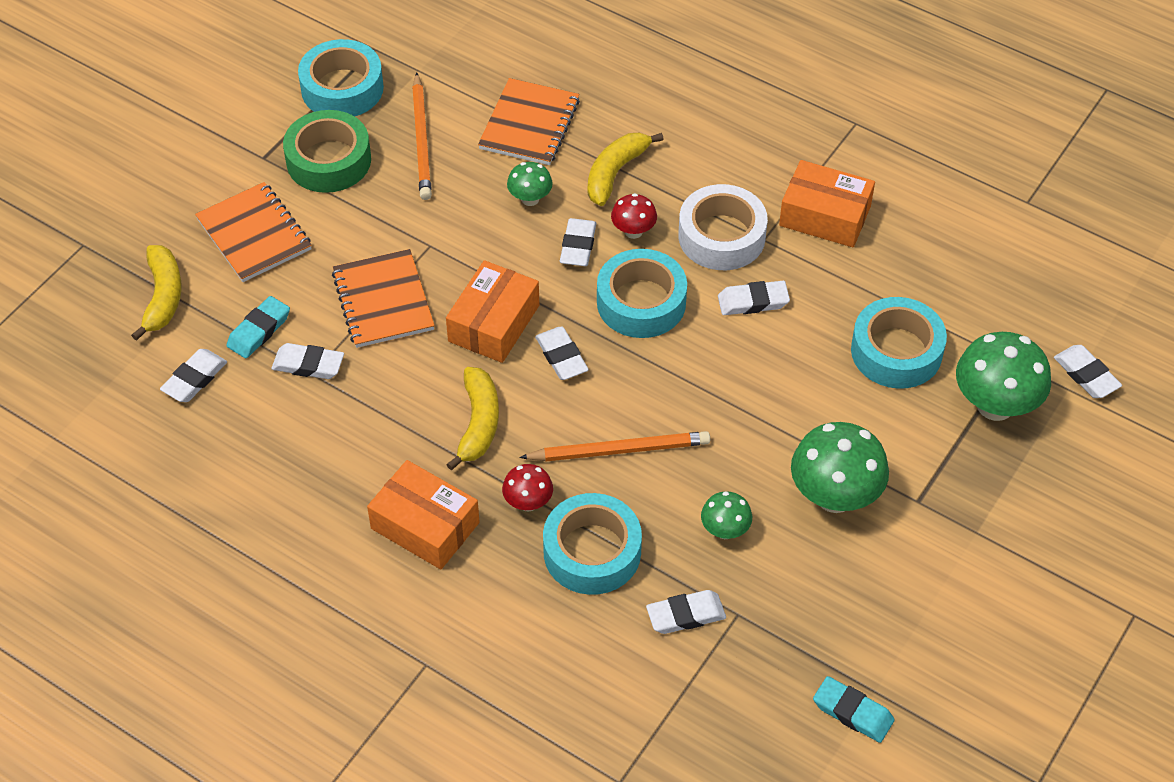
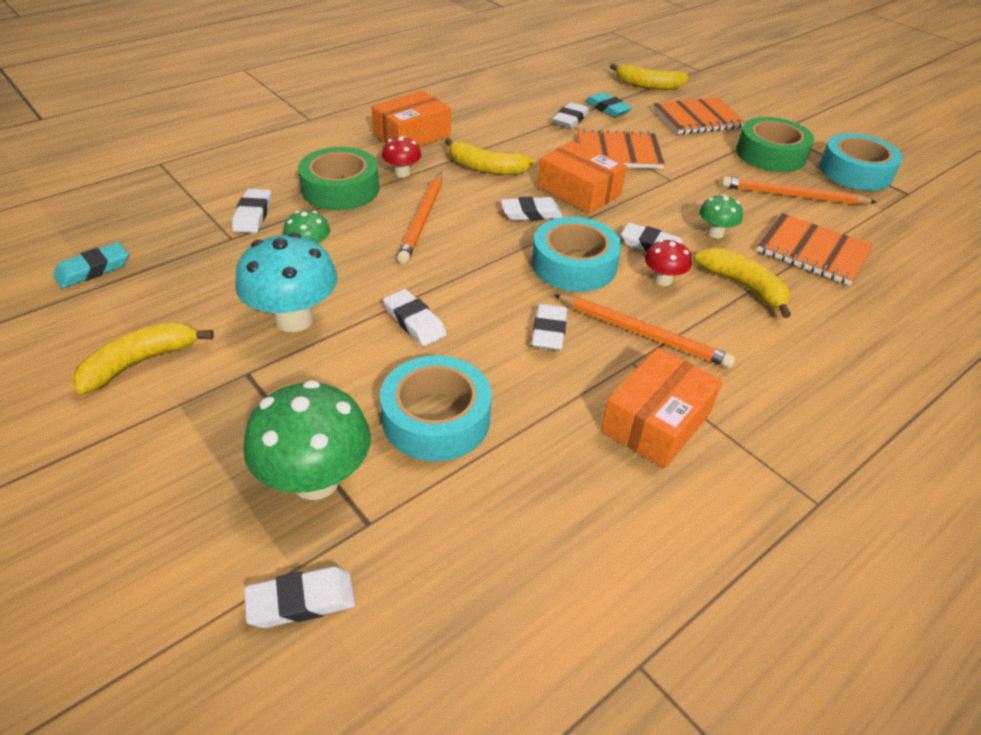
camera: 105 degrees right, 10 degrees down
white eraser [160,349,227,402] -> white eraser moved to [383,289,447,346]
turquoise tape [543,493,642,595] -> green tape [298,147,379,210]
white tape [678,184,768,270] -> orange pencil [554,294,735,368]
green mushroom [791,422,889,513] -> turquoise mushroom [235,233,338,332]
none -> yellow banana [73,322,214,394]

